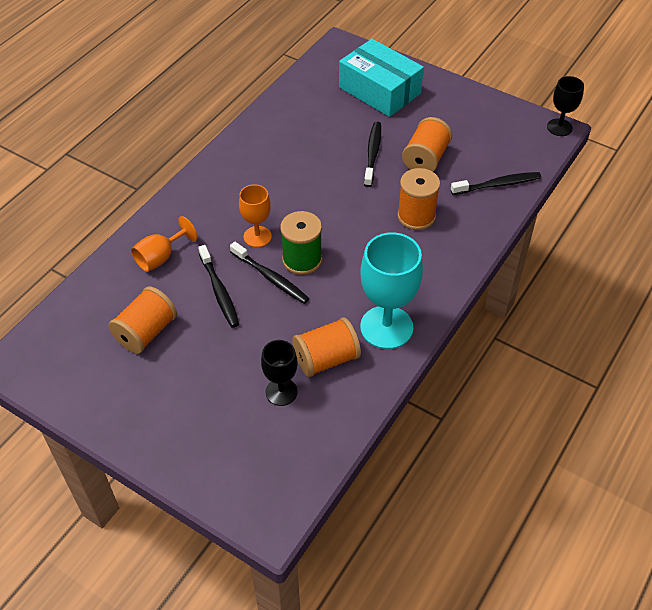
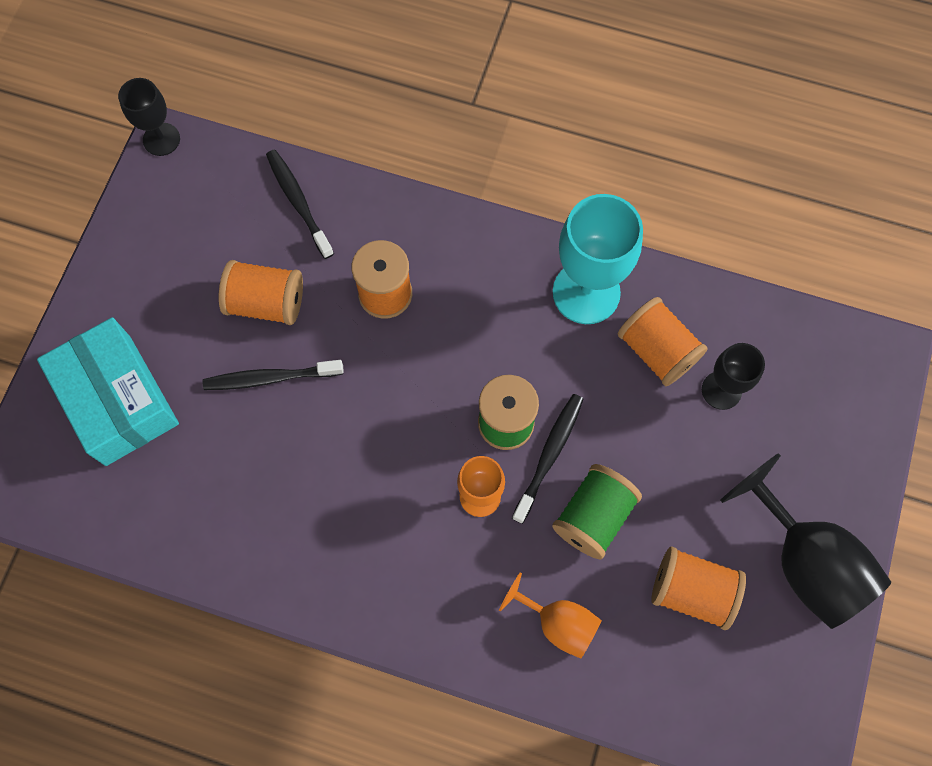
camera: 105 degrees left, 20 degrees up
black toothbrush [198,245,239,327] -> green spool [552,464,642,559]
turquoise box [339,39,424,117] -> turquoise box turned 60 degrees counterclockwise [37,317,179,466]
none -> black goblet [720,453,891,629]

